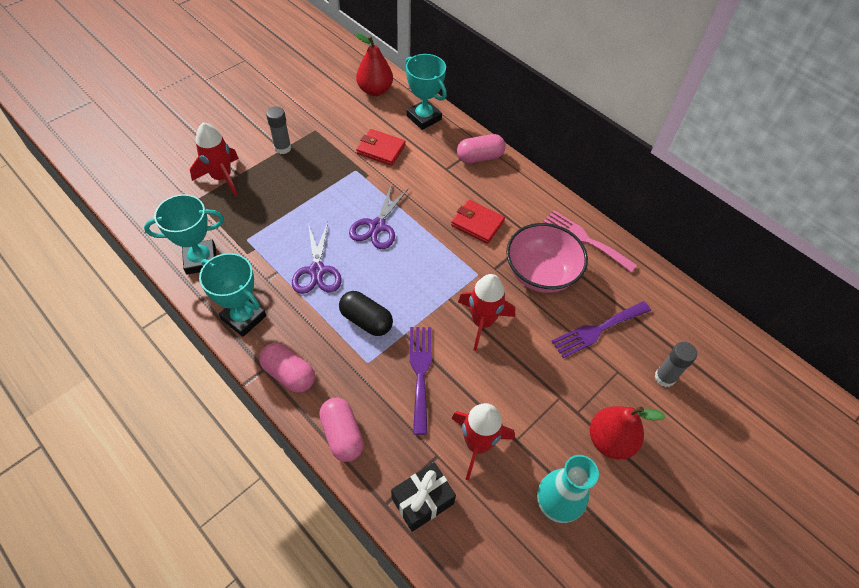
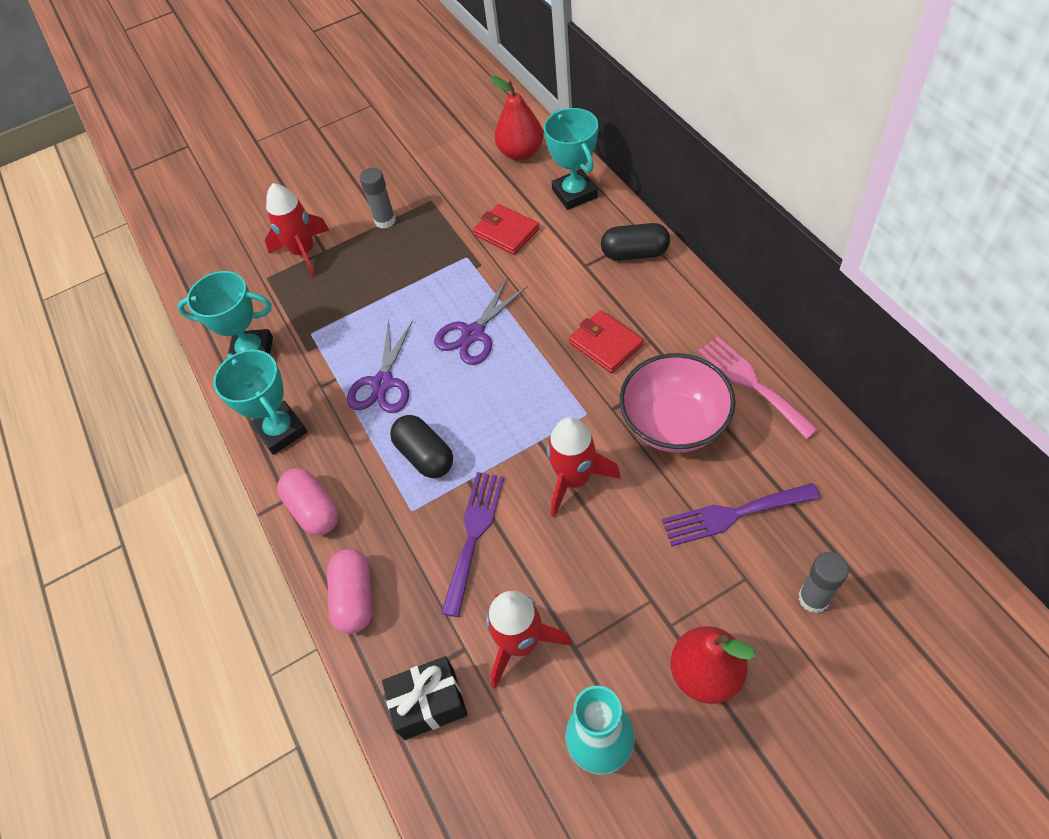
camera: 25 degrees right, 0 degrees up
pink capsule [457,134,506,163] -> black capsule [601,223,670,261]

